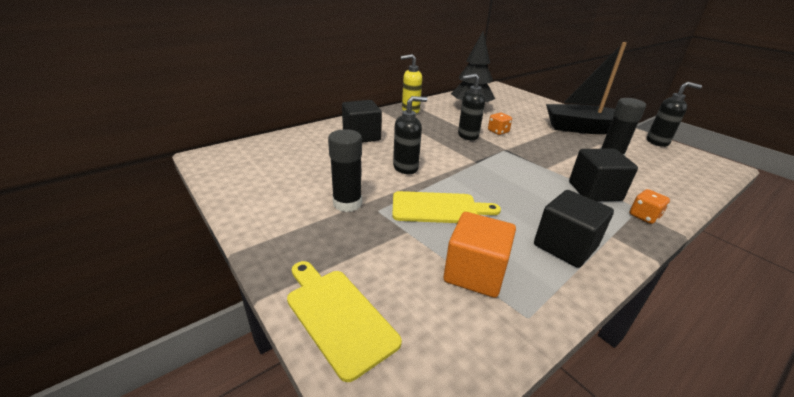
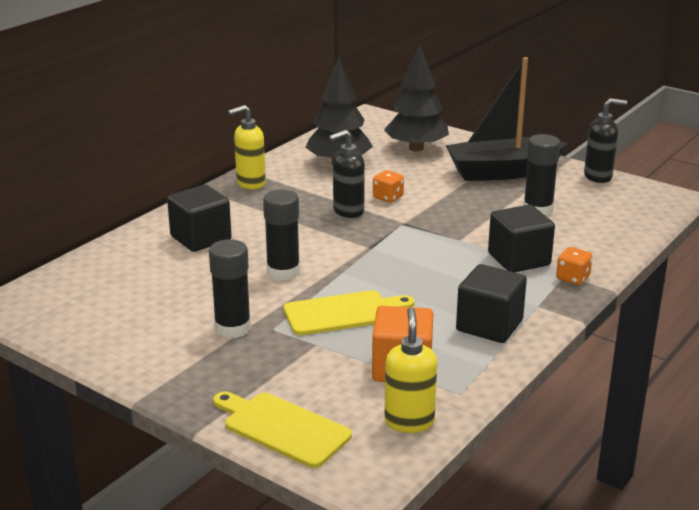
camera: 15 degrees left, 5 degrees down
black soap dispenser [393,96,427,174] -> black glue stick [263,189,300,281]
none -> black tree [384,44,449,152]
none -> yellow soap dispenser [384,307,437,433]

